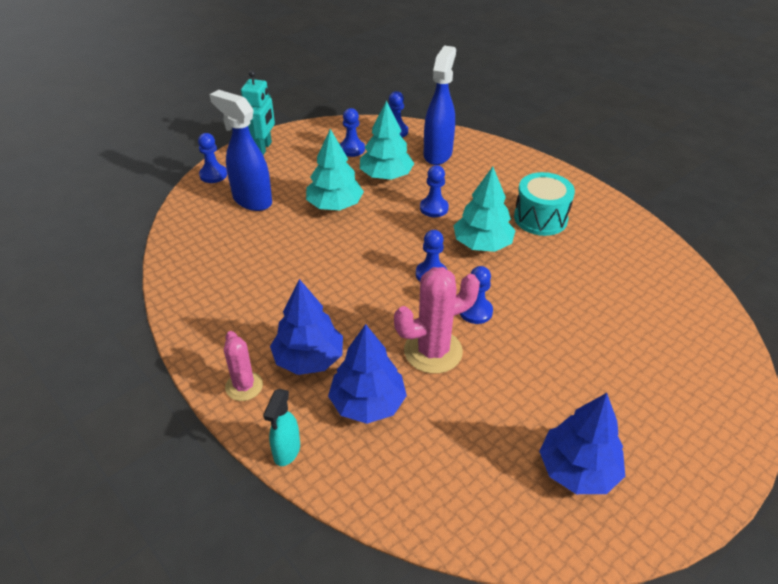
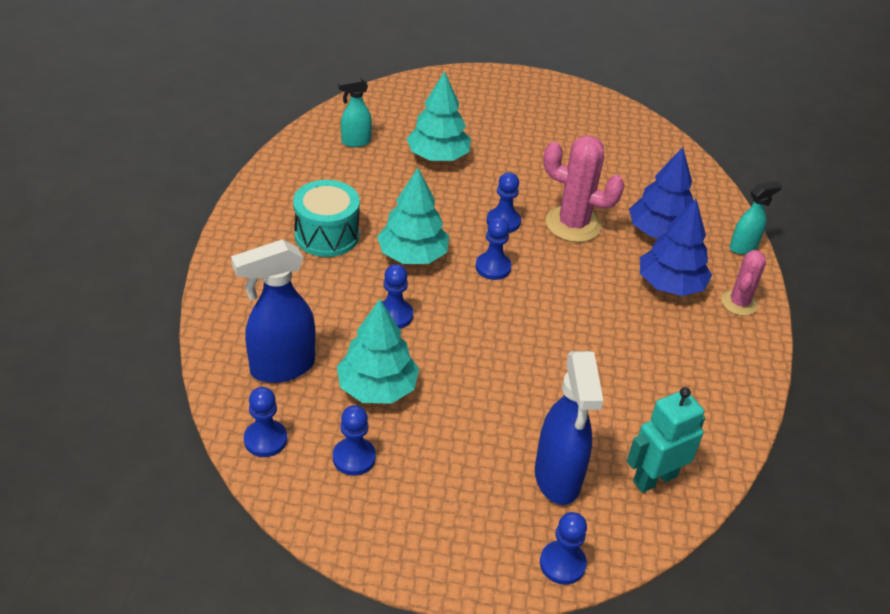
camera: 135 degrees left, 0 degrees up
turquoise robot [241,70,275,155] -> turquoise robot moved to [627,387,705,493]
turquoise tree [306,129,364,210] -> turquoise tree moved to [406,71,471,161]
blue tree [539,393,625,494] -> none
none -> turquoise spray bottle [338,78,372,147]

